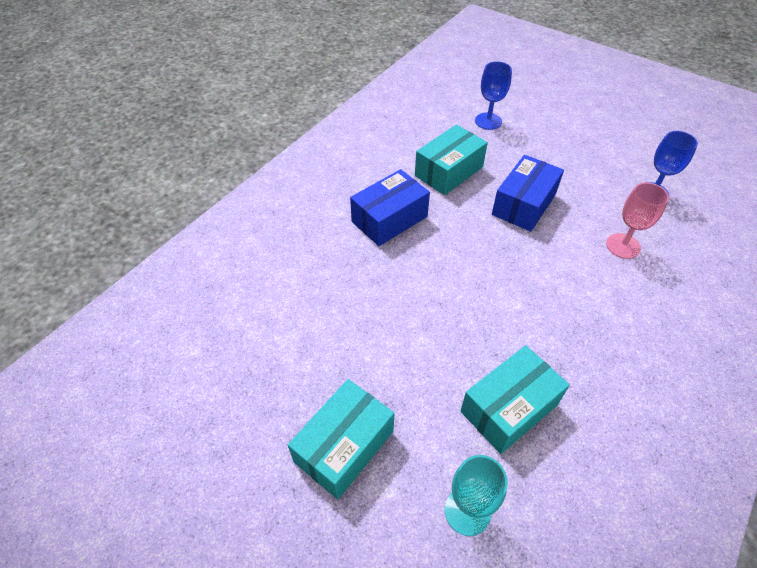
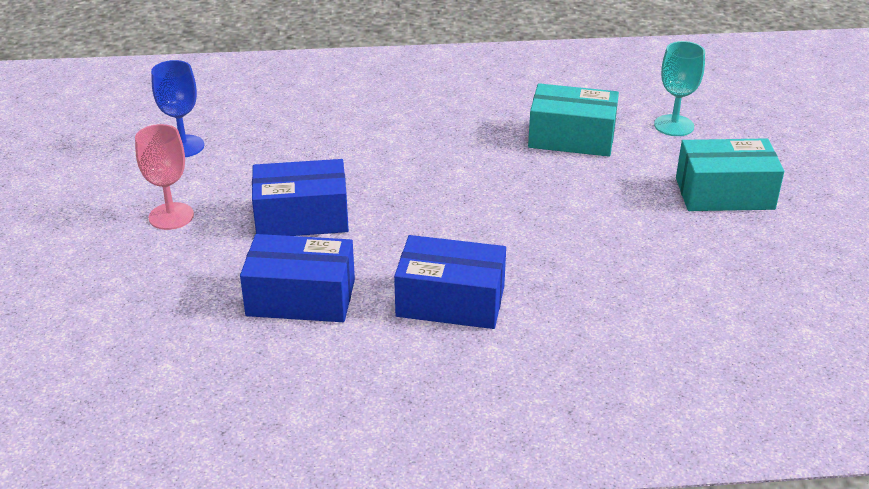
camera: 130 degrees left, 15 degrees down
turquoise box [415,125,488,195] -> blue box [240,234,355,322]
blue goblet [475,61,512,130] -> none
pink goblet [606,183,669,259] -> pink goblet moved to [135,124,194,230]

